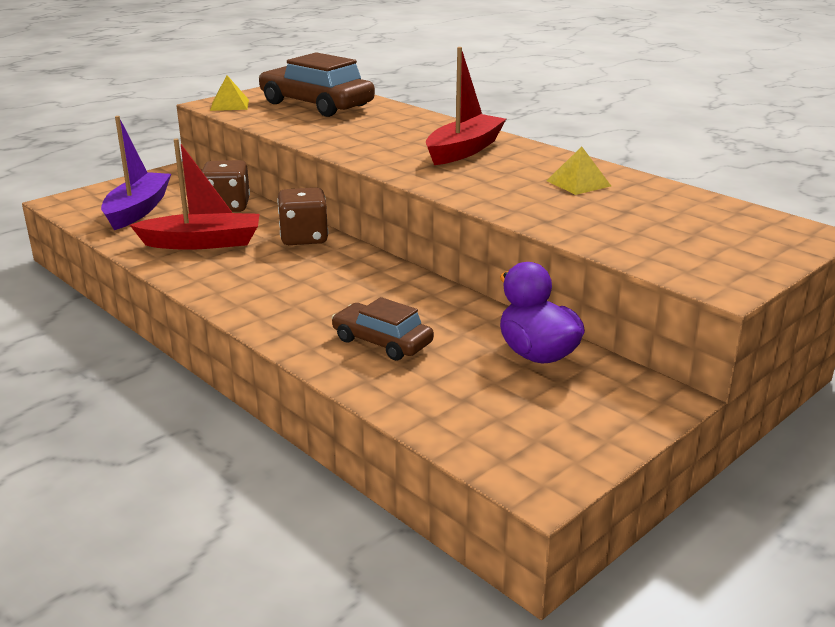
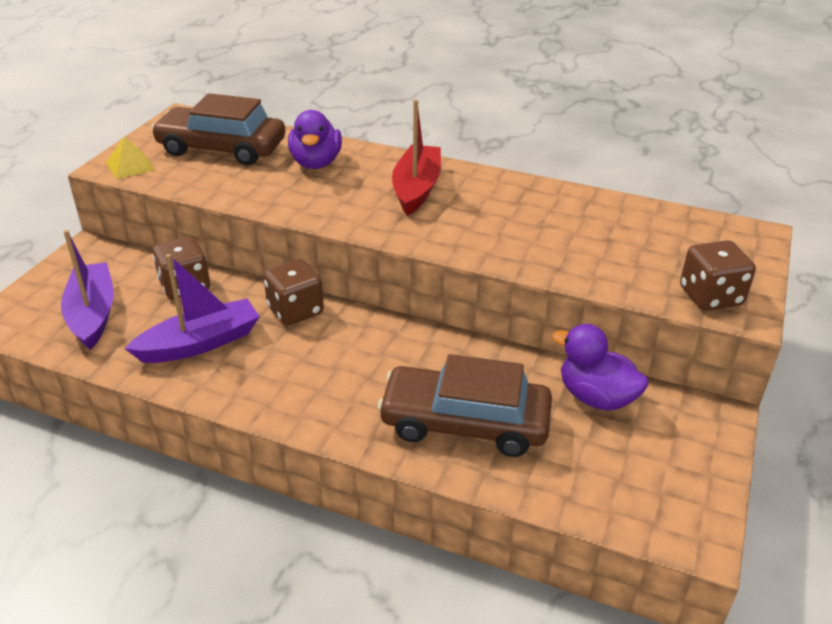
camera: 25 degrees left, 10 degrees up
red boat [130,139,260,250] -> purple boat [124,254,260,363]
brown car [332,297,434,361] -> brown car [377,354,552,457], size x1.74
yellow pyramid [546,147,611,195] -> none
none -> purple duck [288,110,342,169]
none -> brown dice [680,240,756,311]

